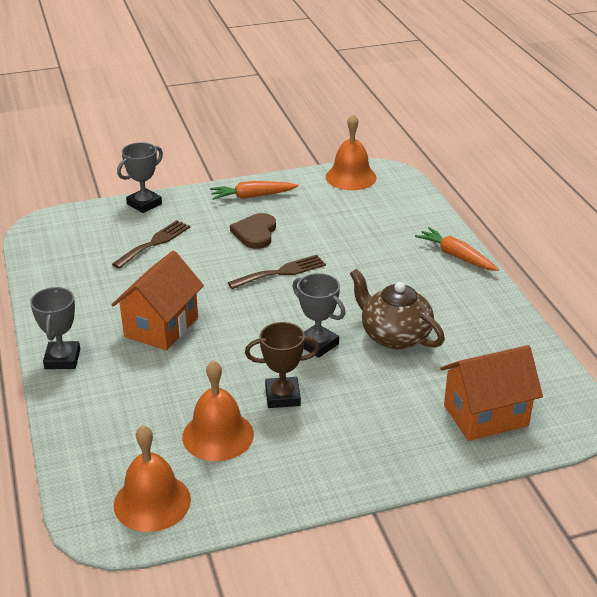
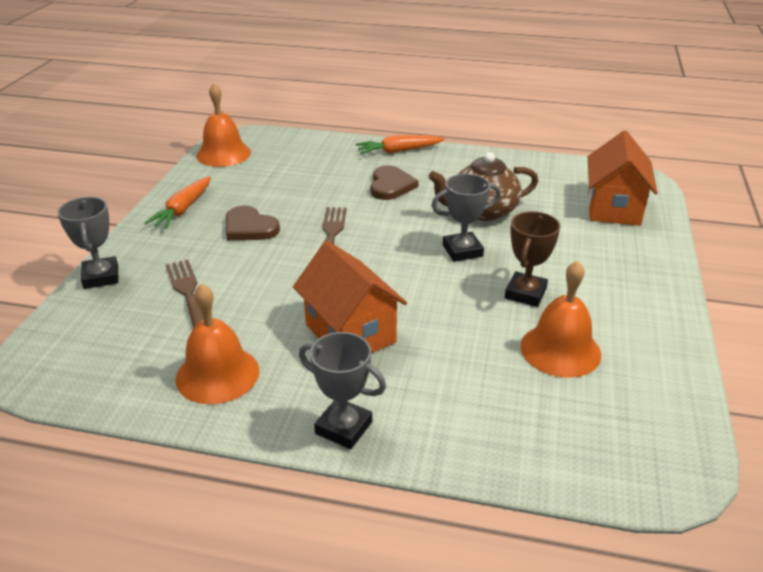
camera: 60 degrees left, 0 degrees up
orange bell [114,425,191,532] -> orange bell moved to [175,283,259,404]
none -> brown heart [370,165,419,200]

